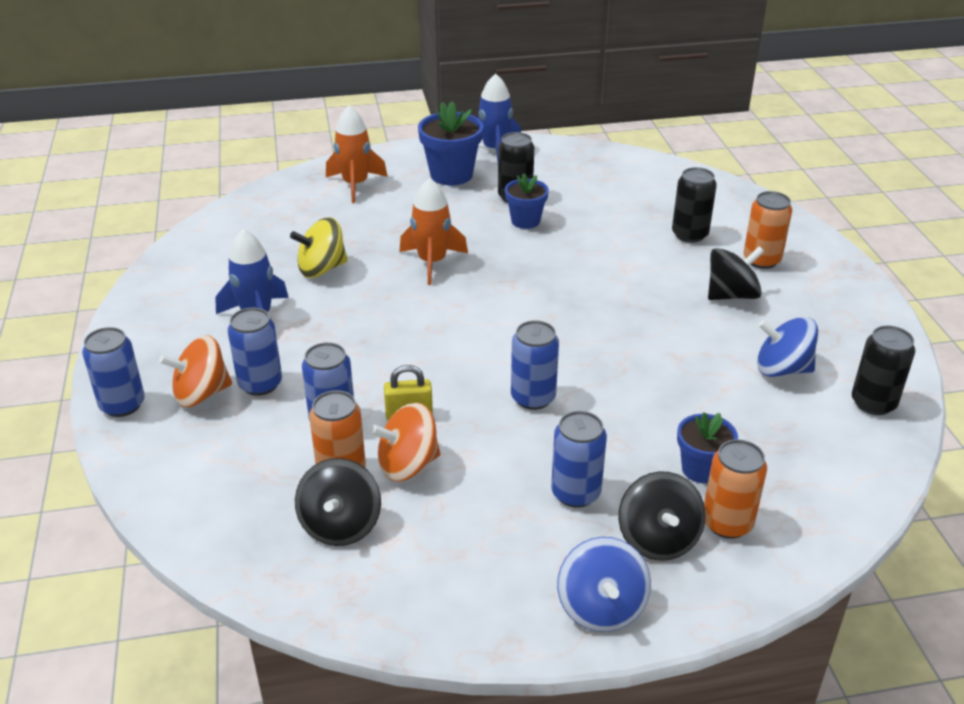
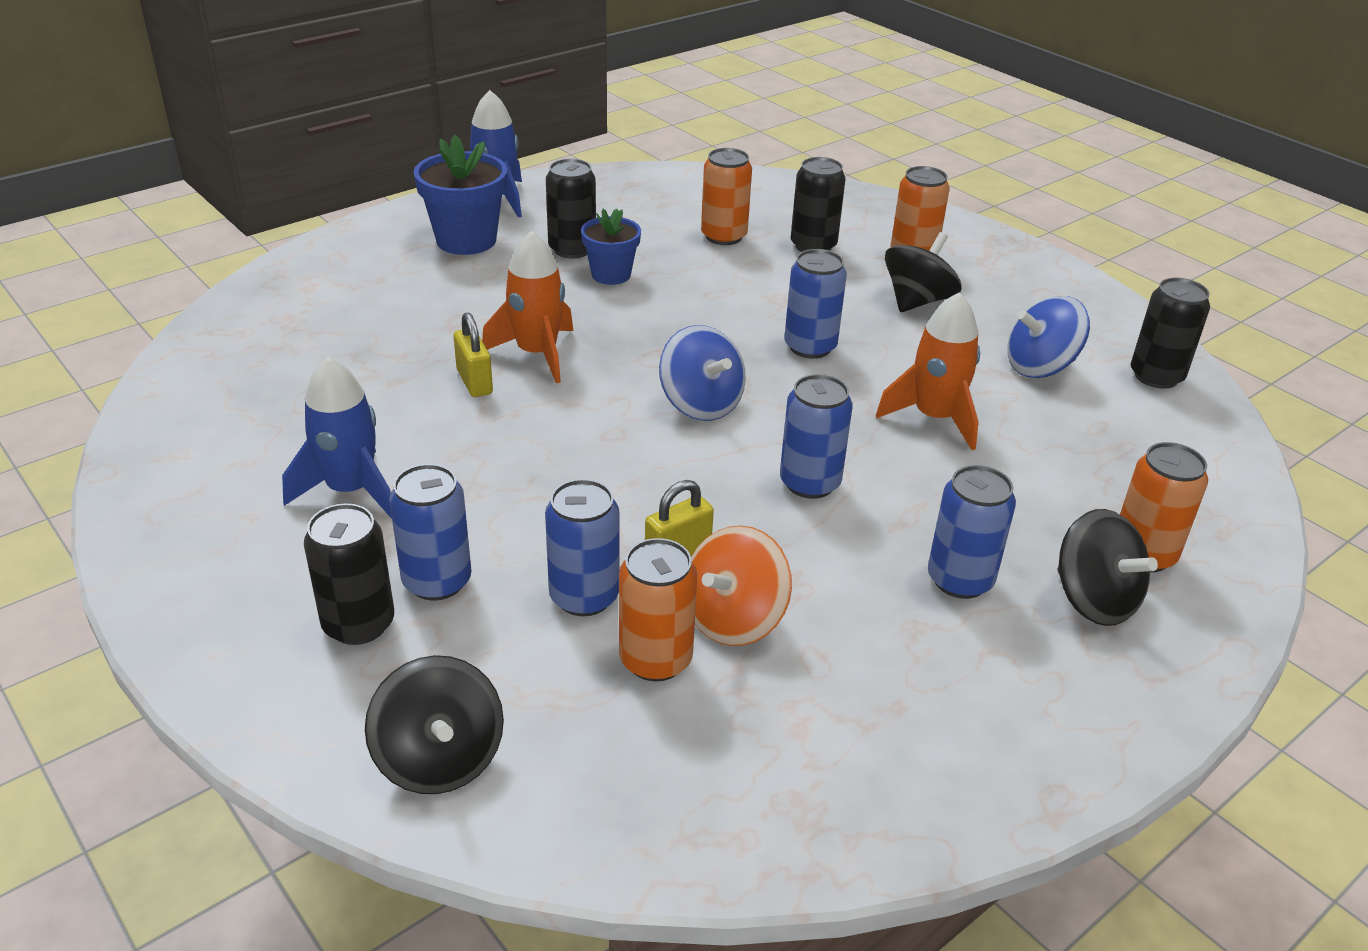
camera: 30 degrees left, 0 degrees up
blue can [82,327,145,417] -> blue can moved to [784,249,847,359]
orange spinning top [159,335,232,407] -> black can [304,504,394,645]
yellow spinning top [290,217,348,278] -> none
black spinning top [295,458,381,546] -> black spinning top moved to [365,655,504,794]
orange rocket [326,106,388,203] -> orange rocket moved to [876,293,980,450]
blue spinning top [557,537,651,632] -> blue spinning top moved to [659,325,746,421]
blue flower pot [677,412,738,483] -> none
none -> yellow padlock [453,312,493,397]
none -> orange can [701,148,752,245]

